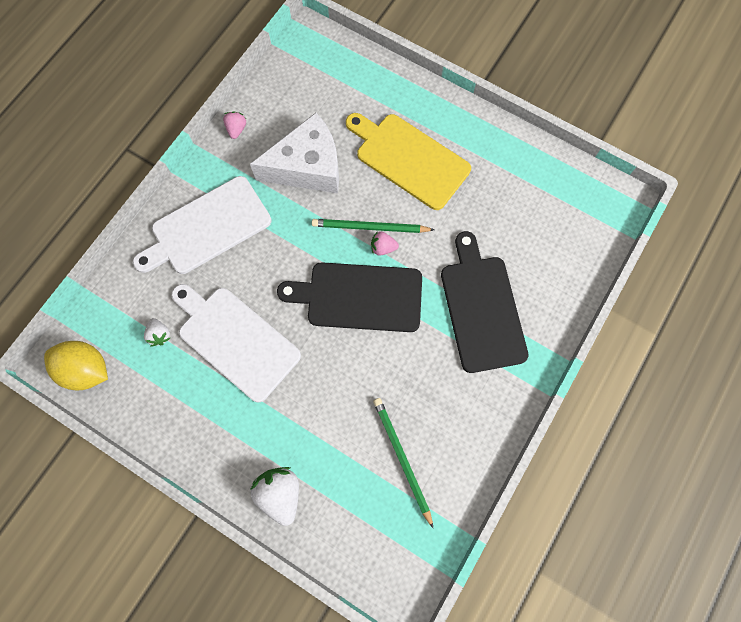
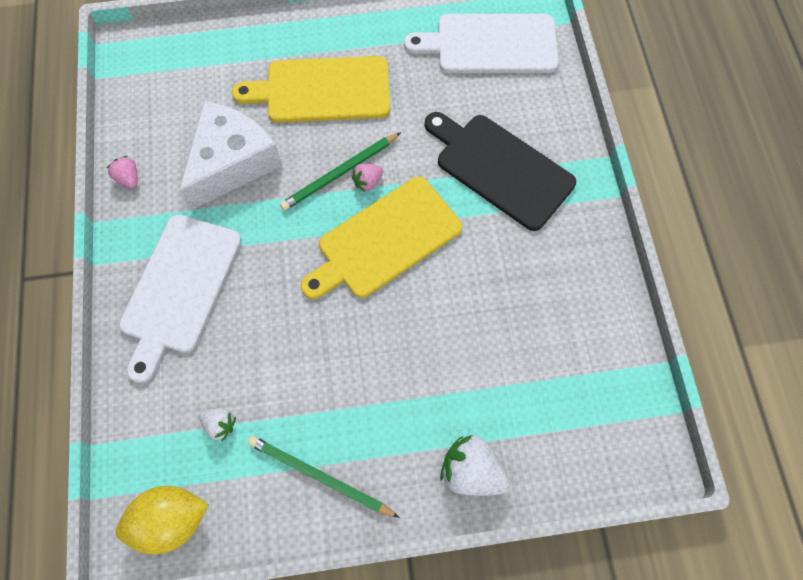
camera: 40 degrees left, 5 degrees down
white cutting board [171,284,301,403] -> white cutting board moved to [404,14,559,73]
black cutting board [277,262,422,332] -> yellow cutting board [301,177,462,299]
green pencil [373,398,433,528] -> green pencil moved to [248,436,400,518]

